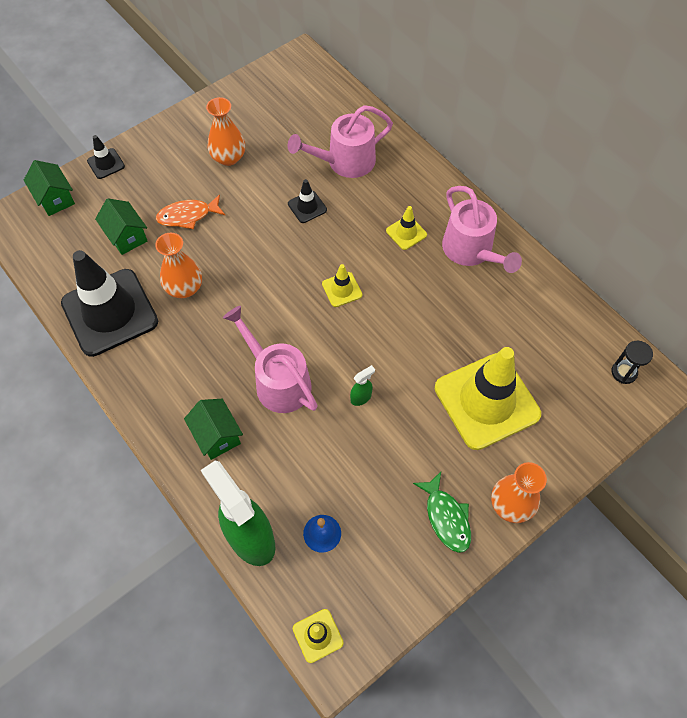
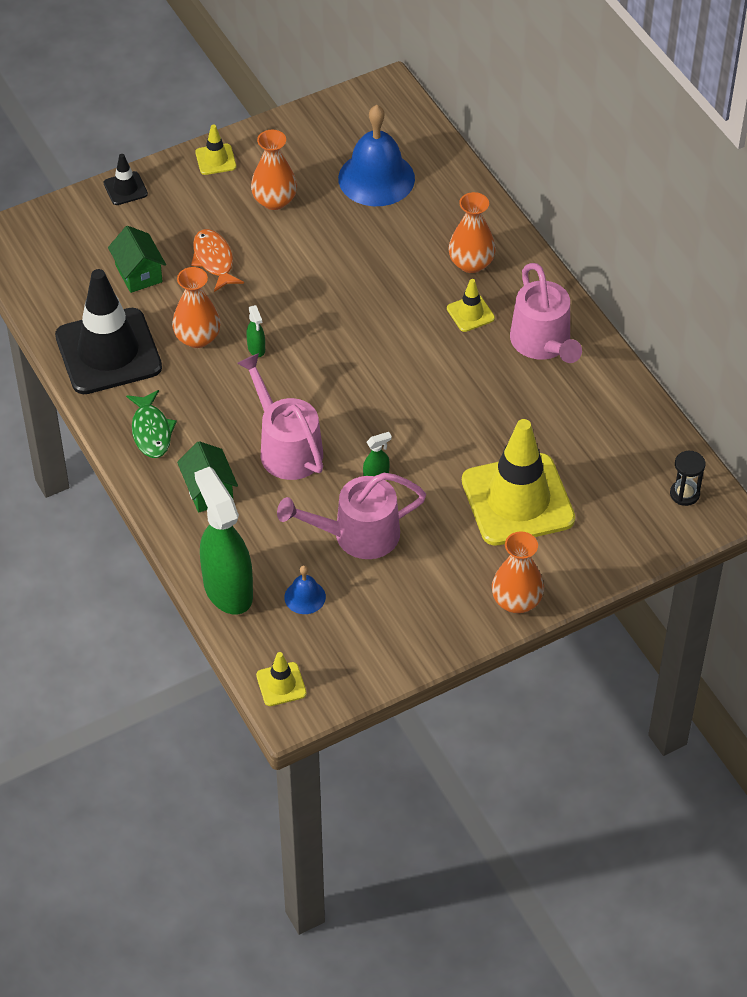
camera: 10 degrees right, 10 degrees down
green house [24,160,75,216] -> none
orange fish [156,194,225,229] -> orange fish turned 75 degrees clockwise [191,229,244,292]
pink watering can [288,105,393,178] -> pink watering can moved to [277,473,426,559]
black traffic cone [288,179,327,223] -> none
yellow traffic cone [322,264,362,307] -> yellow traffic cone moved to [195,124,236,175]
green fish [413,472,471,553] -> green fish moved to [126,390,177,458]
none -> green spray bottle [246,305,265,357]
none -> blue bell [338,105,415,206]
none -> orange vase [449,192,496,273]

